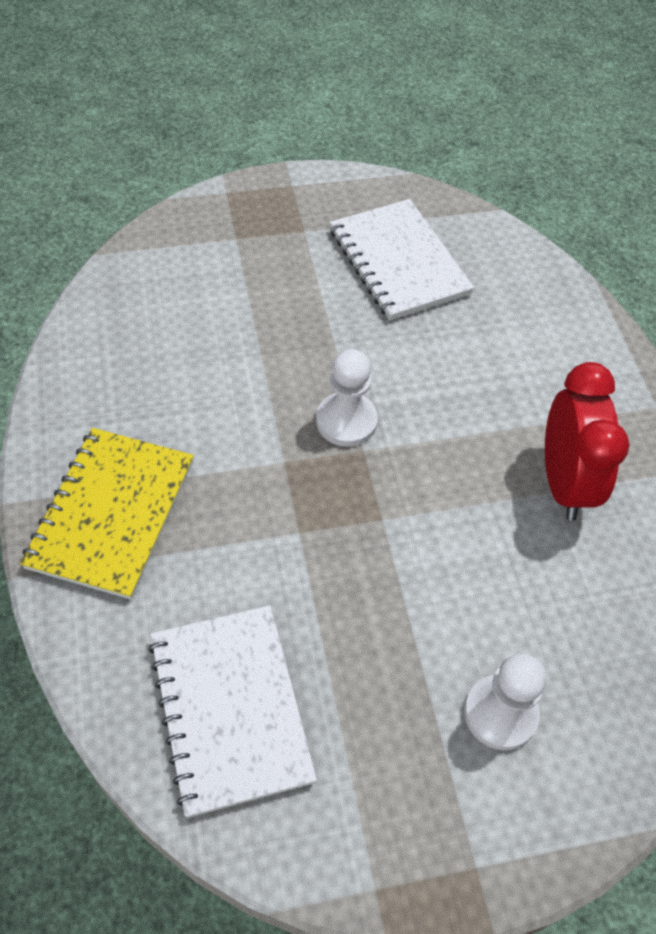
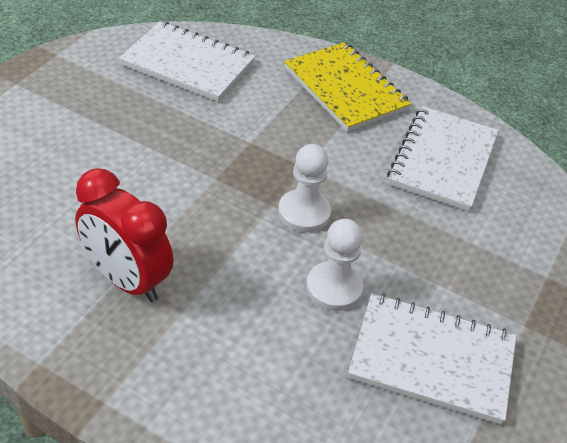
camera: 130 degrees right, 10 degrees down
white pawn [464,654,546,750] -> white pawn moved to [306,219,364,311]
none -> white notebook [387,106,499,211]

